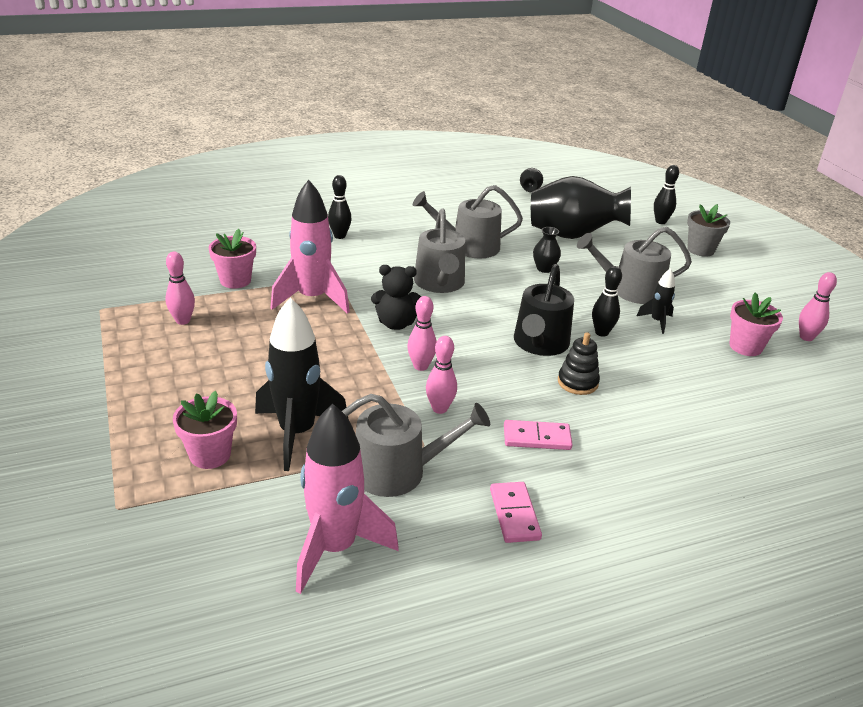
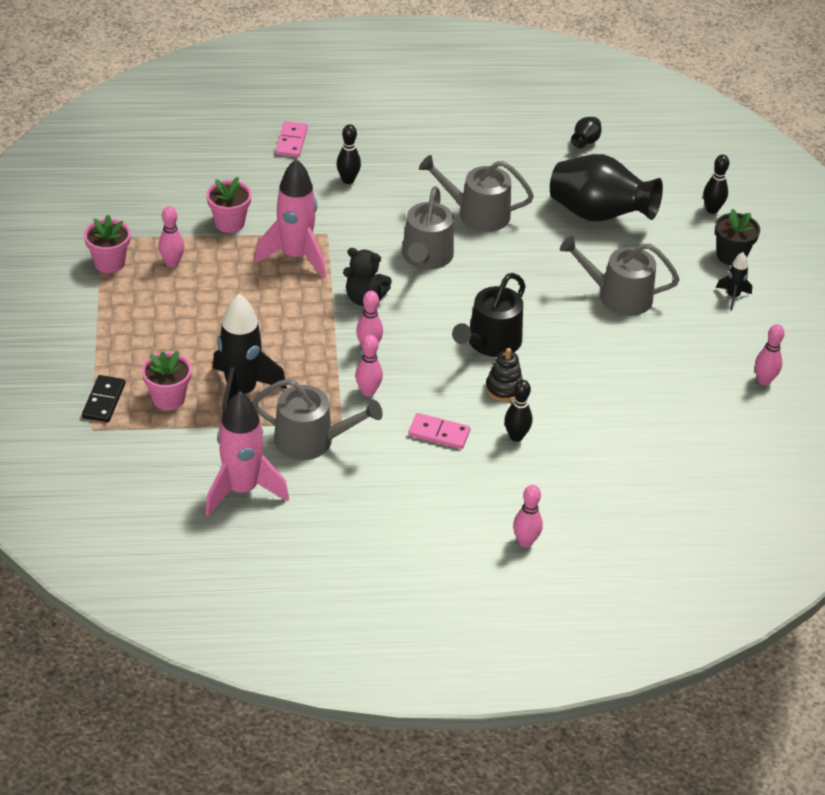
camera: 15 degrees right, 10 degrees up
pink domino [490,482,542,543] -> pink domino moved to [276,121,308,157]
black vase [533,227,561,273] -> none
black bowling pin [592,266,622,337] -> black bowling pin moved to [504,380,532,442]
black rocket [637,268,675,334] -> black rocket moved to [716,252,752,311]
grey flower pot [687,204,730,257] -> black flower pot [715,209,760,266]
pink flower pot [729,292,783,356] -> pink flower pot moved to [84,215,131,273]
none -> black domino [82,375,125,422]
none -> pink bowling pin [513,485,543,547]

